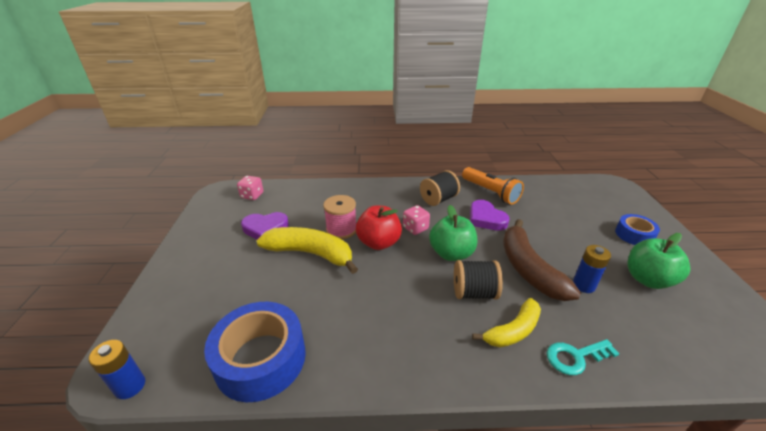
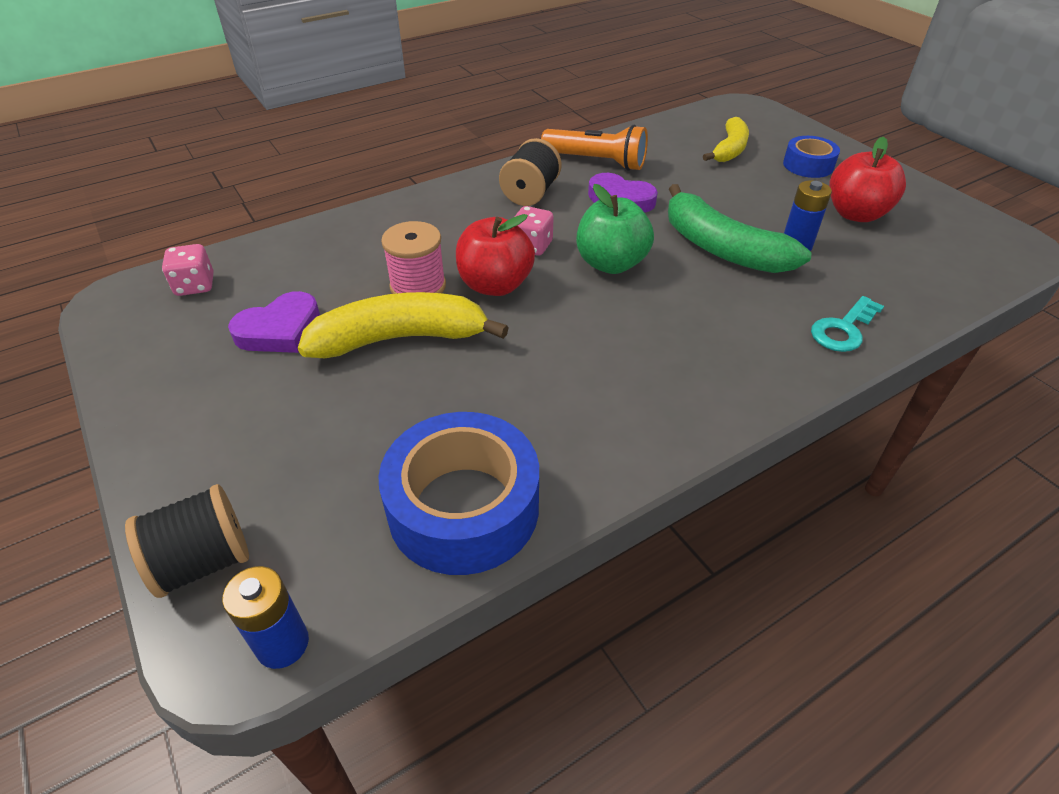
camera: 30 degrees left, 10 degrees up
black spool [454,260,503,300] -> black spool moved to [125,484,249,598]
yellow banana [472,298,541,347] -> yellow banana moved to [703,117,749,162]
brown banana [503,219,581,301] -> green banana [668,184,811,273]
green apple [628,233,690,289] -> red apple [829,137,906,222]

